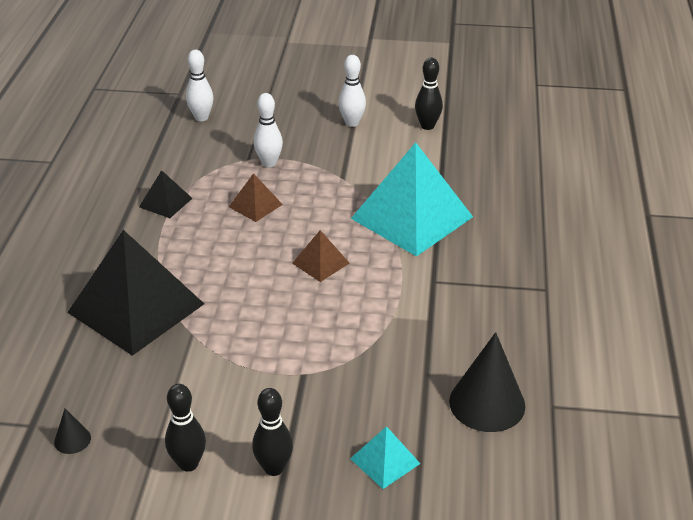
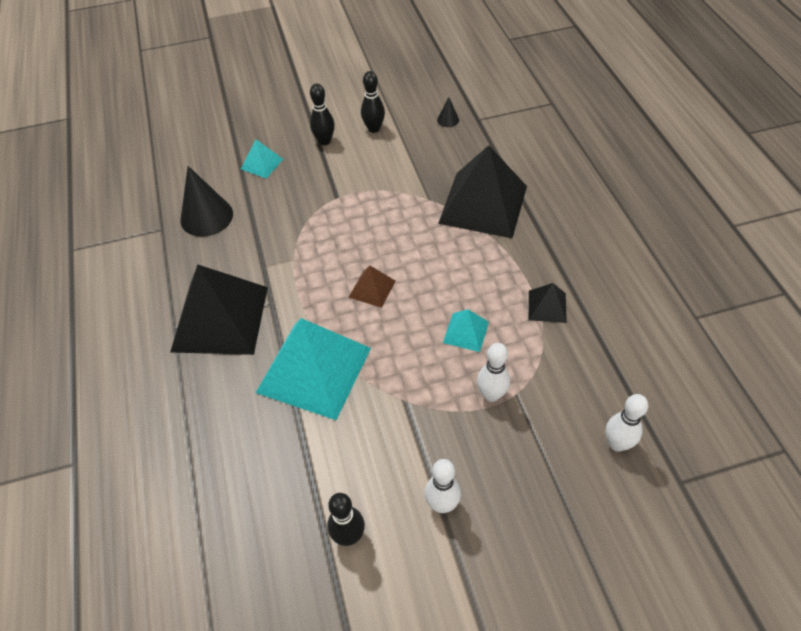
camera: 160 degrees right, 15 degrees up
brown pyramid [229,173,283,222] -> turquoise pyramid [443,309,489,352]
none -> black pyramid [170,265,268,355]

